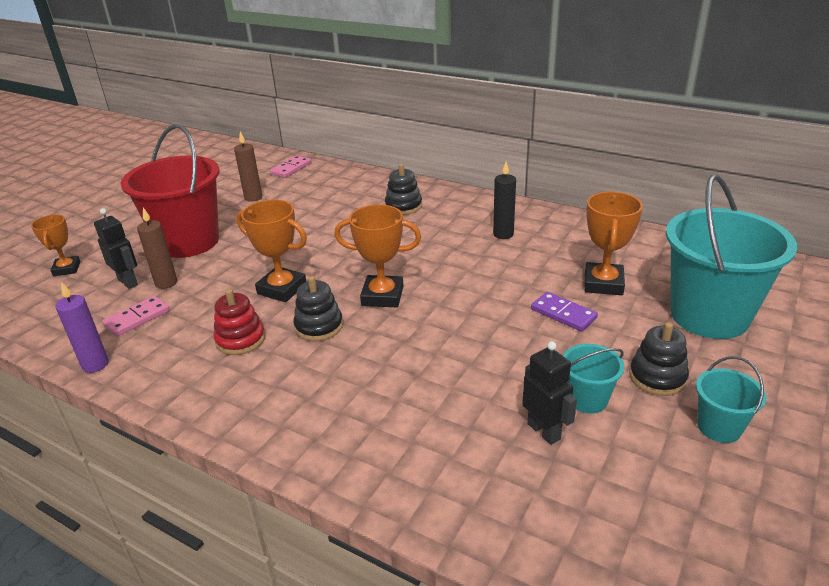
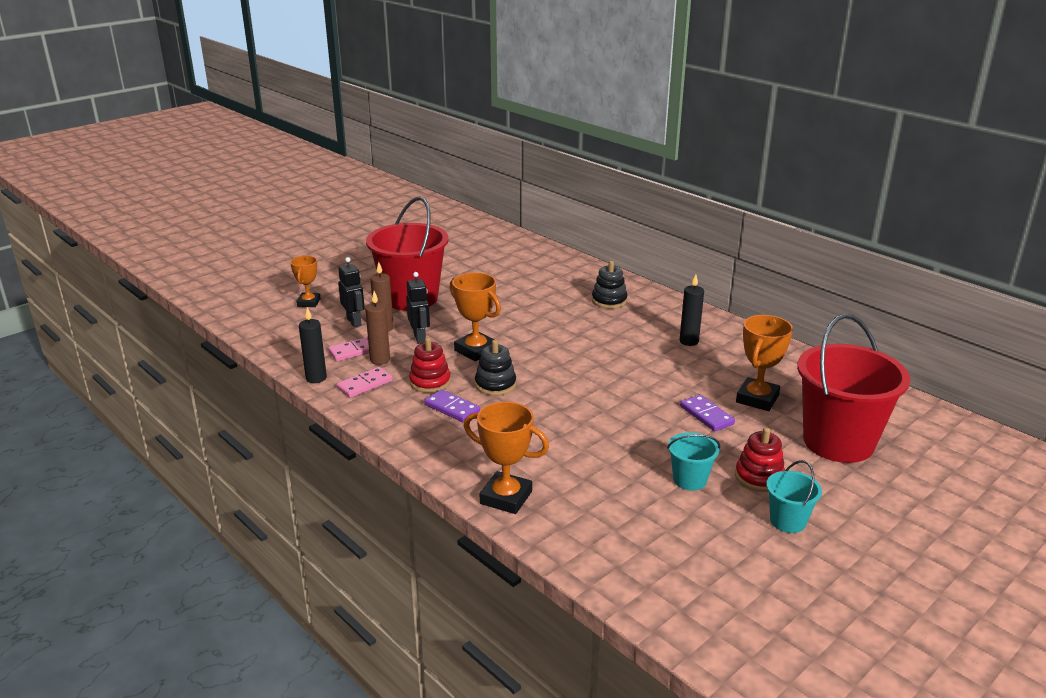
camera: 15 degrees right, 5 degrees down
purple candle [55,282,109,373] -> black candle [299,307,327,383]
brown candle [234,132,262,202] -> brown candle moved to [365,291,390,365]
pink domino [270,155,311,178] -> pink domino moved to [336,367,393,398]
orange trophy [334,204,421,307] -> orange trophy moved to [464,402,549,514]
black robot [522,341,577,445] -> black robot moved to [406,272,430,344]
black stacking toy [629,322,689,396] -> red stacking toy [735,427,785,492]
turquoise bucket [666,175,797,339] -> red bucket [797,314,910,463]
none -> purple domino [424,389,480,422]

